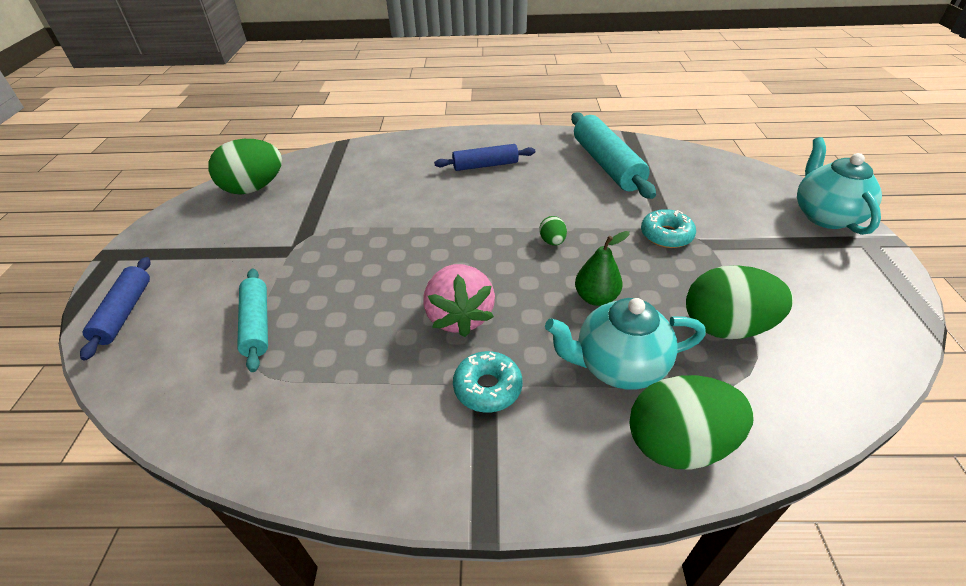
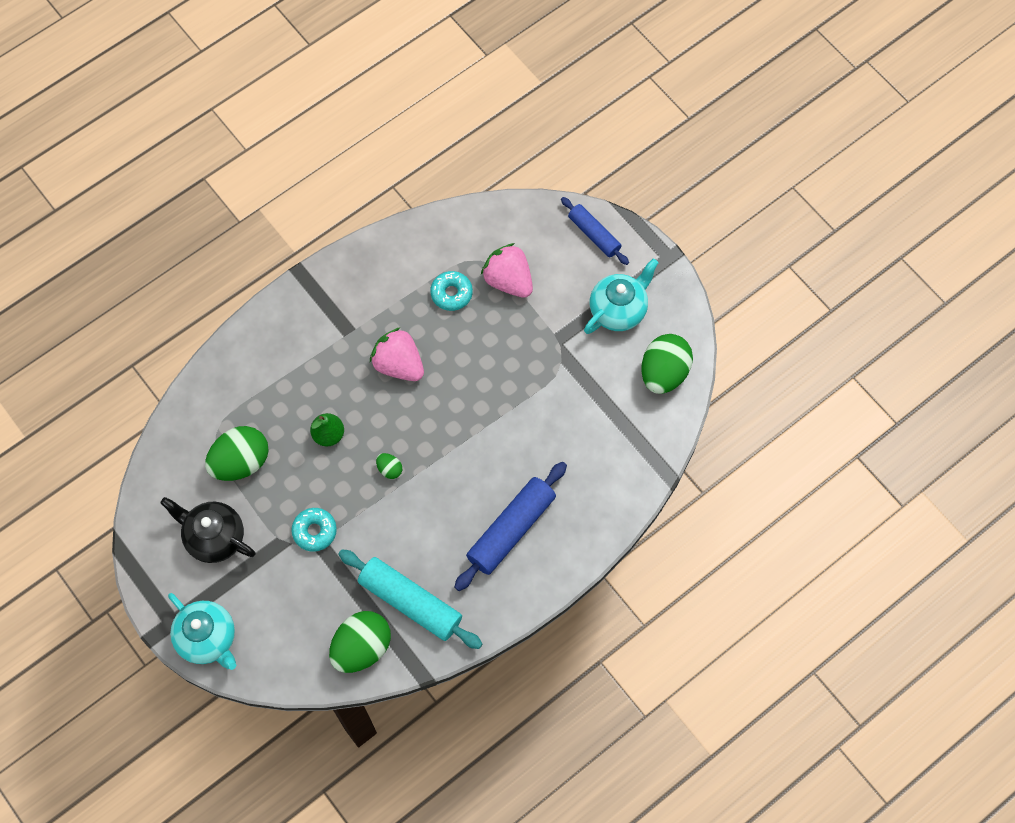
camera: 140 degrees right, 25 degrees up
turquoise rolling pin [237,269,268,372] -> pink strawberry [481,243,533,298]
blue rolling pin [434,144,535,171] -> blue rolling pin [454,462,567,591], size x1.61
turquoise donut [453,351,523,413] -> turquoise donut moved to [430,271,473,311]
turquoise teapot [545,298,706,390] -> turquoise teapot moved to [584,259,659,334]
green egg [630,375,754,470] -> green egg moved to [329,611,391,673]
none -> black teapot [160,497,256,563]

